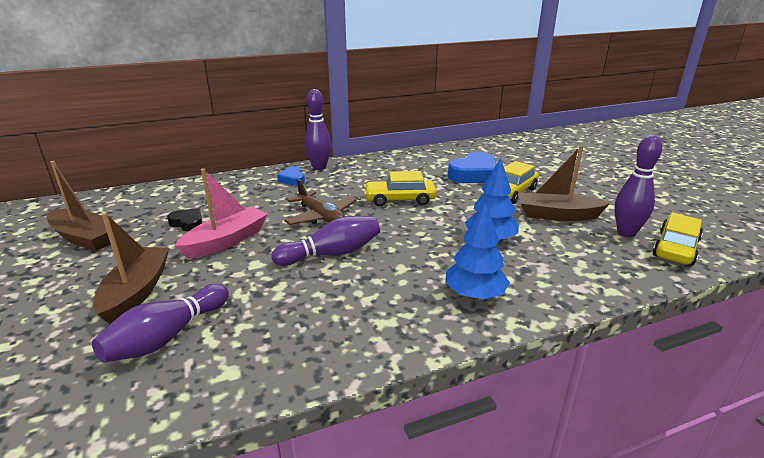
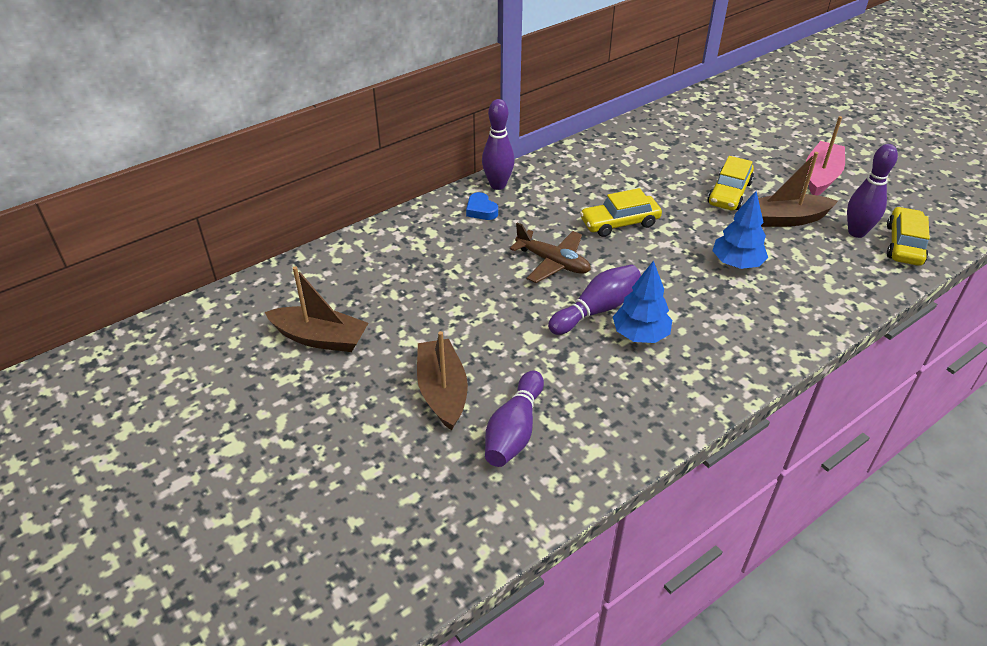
camera: 15 degrees left, 15 degrees up
black heart [167,208,202,231] -> none
pink boat [175,168,268,259] -> pink boat moved to [806,116,845,195]
blue tree [445,202,510,299] -> blue tree moved to [613,261,672,343]
blue heart [448,152,497,183] -> none

